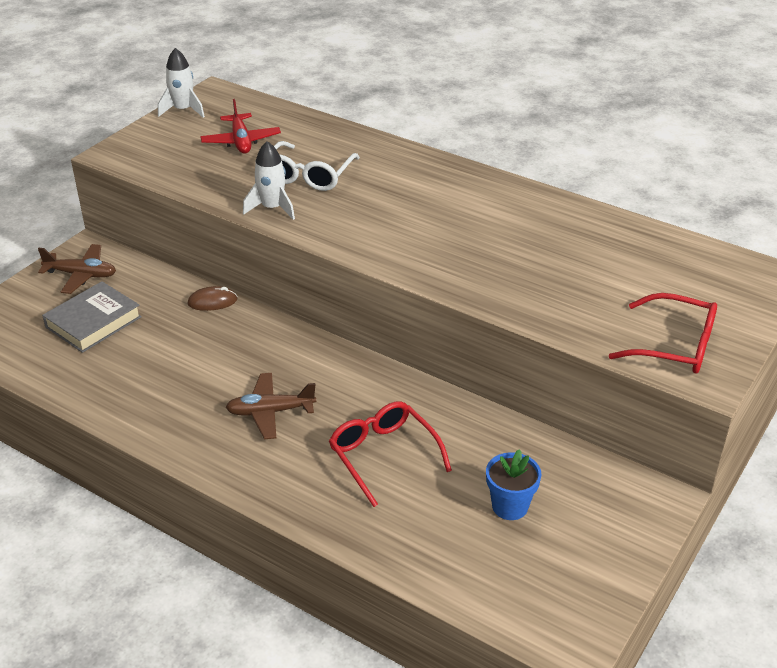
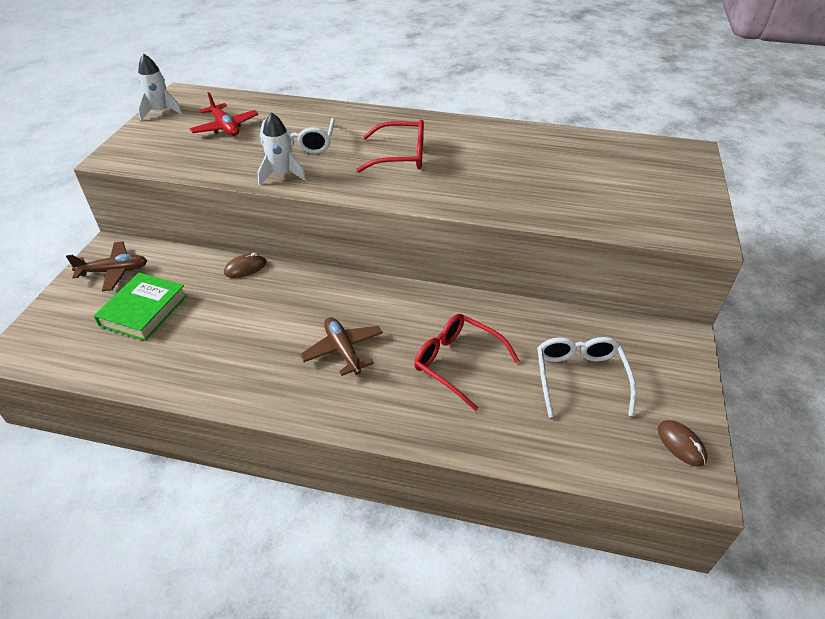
camera: 20 degrees left, 5 degrees up
grey book [42,281,142,353] -> green book [94,272,187,341]
brown plane [226,373,316,439] -> brown plane turned 90 degrees clockwise [300,317,383,376]
blue flower pot [486,449,542,520] -> white glasses [537,337,636,418]
red glasses [609,293,717,373] -> red glasses moved to [357,120,424,173]
none -> brown mouse [658,420,708,467]

